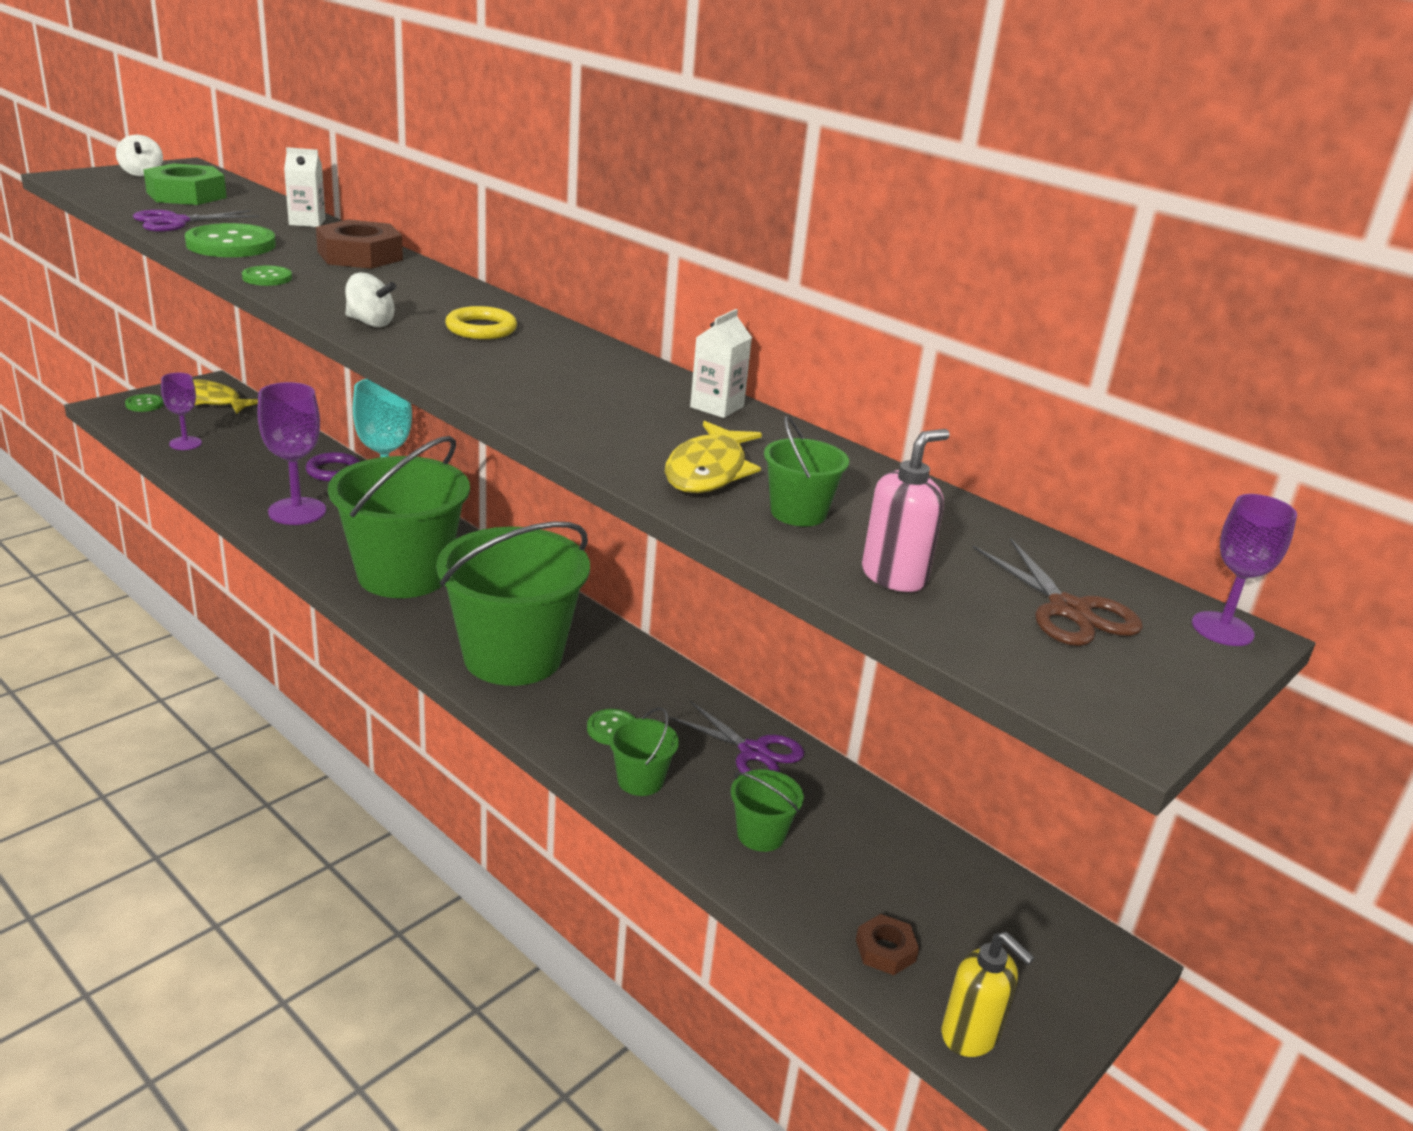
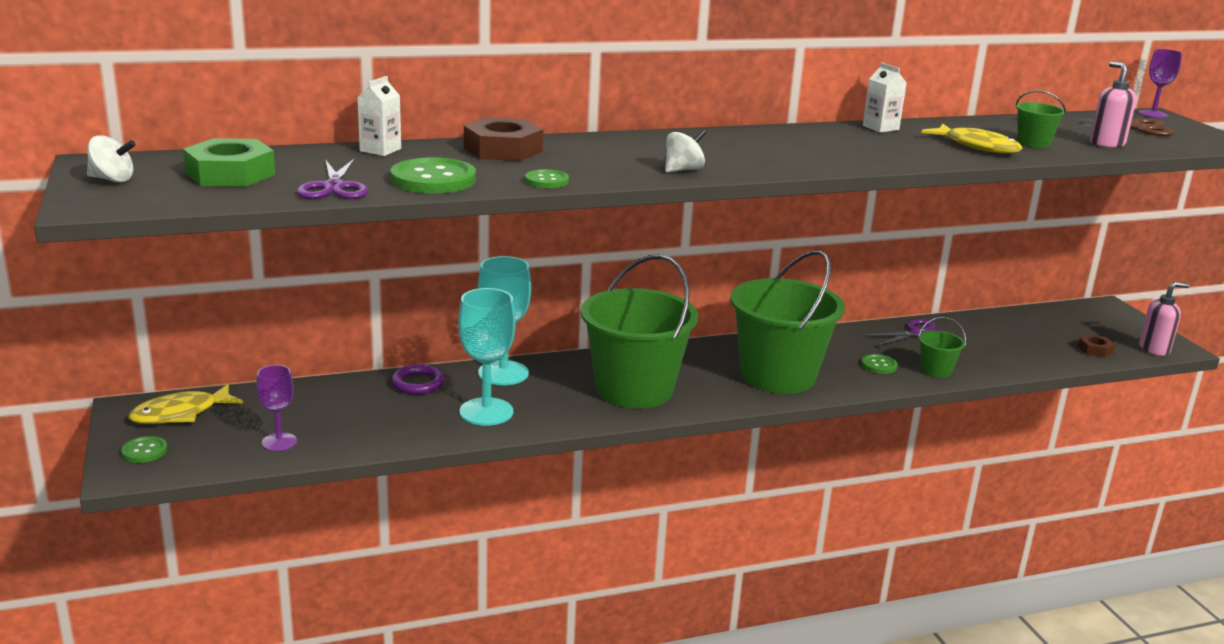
camera: 60 degrees left, 5 degrees down
purple goblet [257,382,326,525] -> turquoise goblet [458,288,515,426]
yellow ring [445,306,517,339] -> none
green bucket [731,769,804,852] -> none
yellow soap dispenser [942,932,1035,1057] -> pink soap dispenser [1139,282,1189,356]

